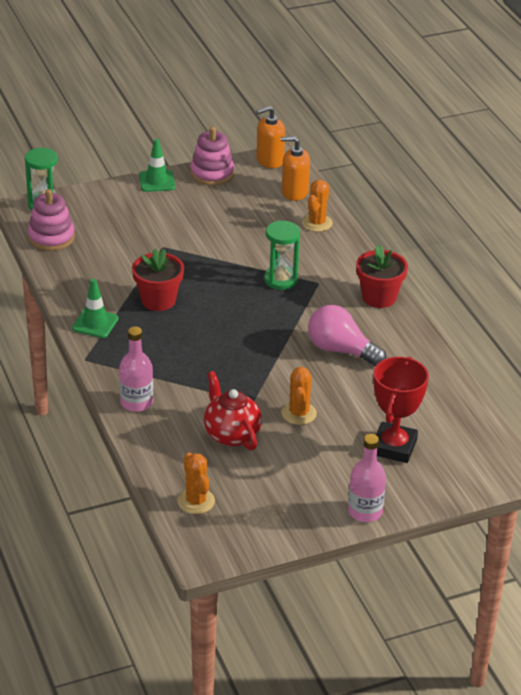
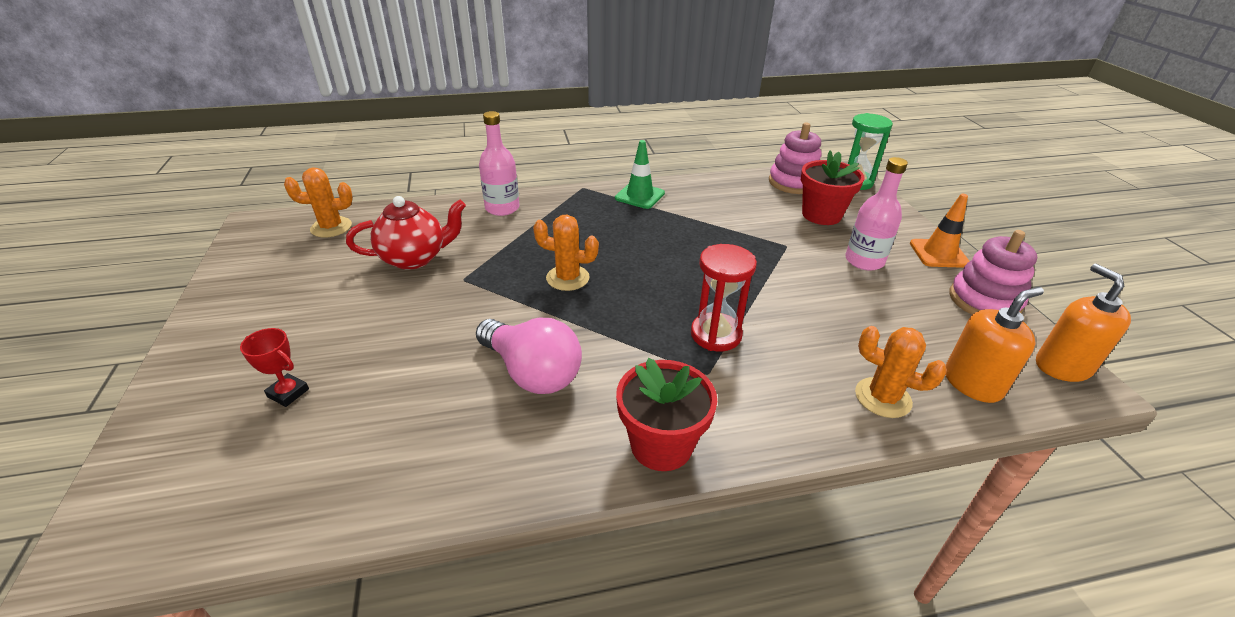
camera: 100 degrees right, 0 degrees up
red flower pot [132,249,184,311] -> red flower pot moved to [801,150,865,225]
green traffic cone [139,139,175,192] -> orange traffic cone [910,193,969,268]
green hourglass [264,221,300,290] -> red hourglass [691,244,757,351]
orange soap dispenser [281,136,310,201] -> orange soap dispenser turned 45 degrees clockwise [945,287,1044,403]
orange cactus [282,366,317,425] -> orange cactus moved to [533,214,599,291]
pink light bulb [308,305,386,366] -> pink light bulb turned 90 degrees clockwise [476,318,582,394]
pink bottle [348,434,386,522] -> pink bottle moved to [845,157,908,271]
red trophy [373,357,429,463] -> red trophy [240,328,309,407], size x0.48

